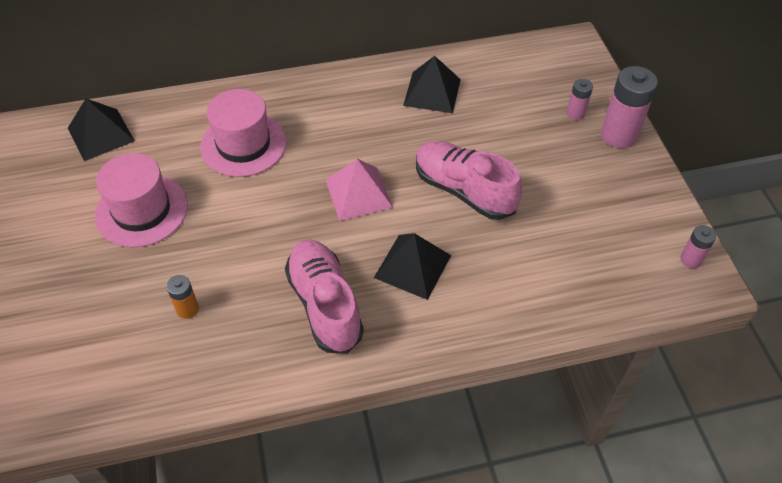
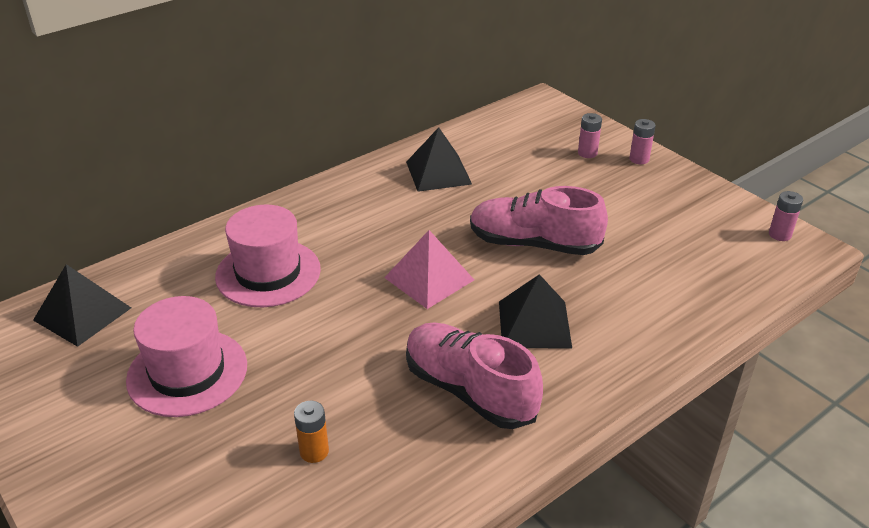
camera: 25 degrees left, 15 degrees down
pink battery [601,66,658,148] -> pink battery [629,119,656,164], size x0.52

